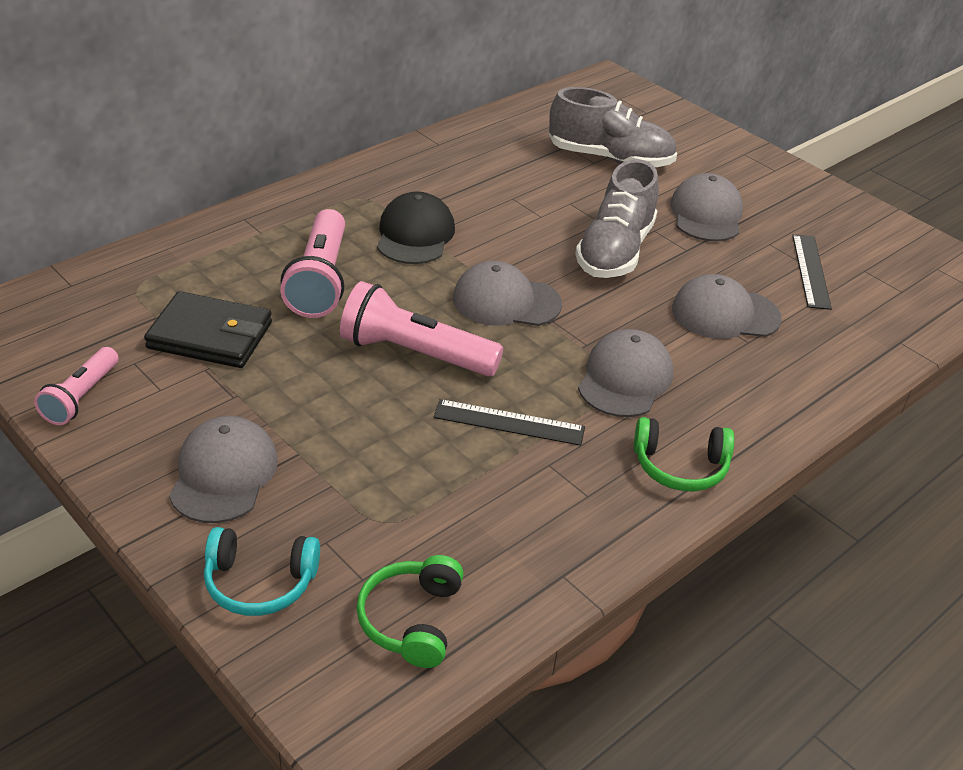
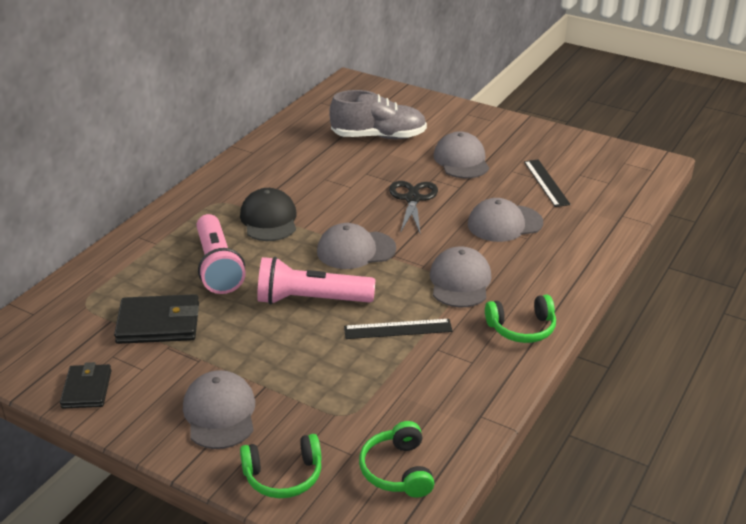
camera: 15 degrees left, 5 degrees down
pink flashlight [34,347,119,425] -> black wallet [60,362,112,408]
turquoise headphones [204,527,320,616] -> green headphones [240,434,321,498]
grey shoe [575,160,659,278] -> black scissors [389,181,438,233]

